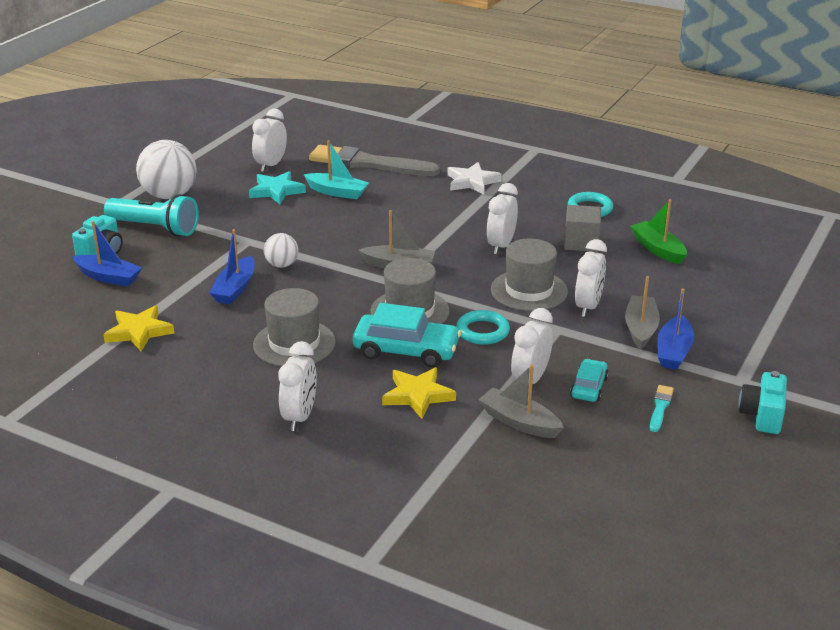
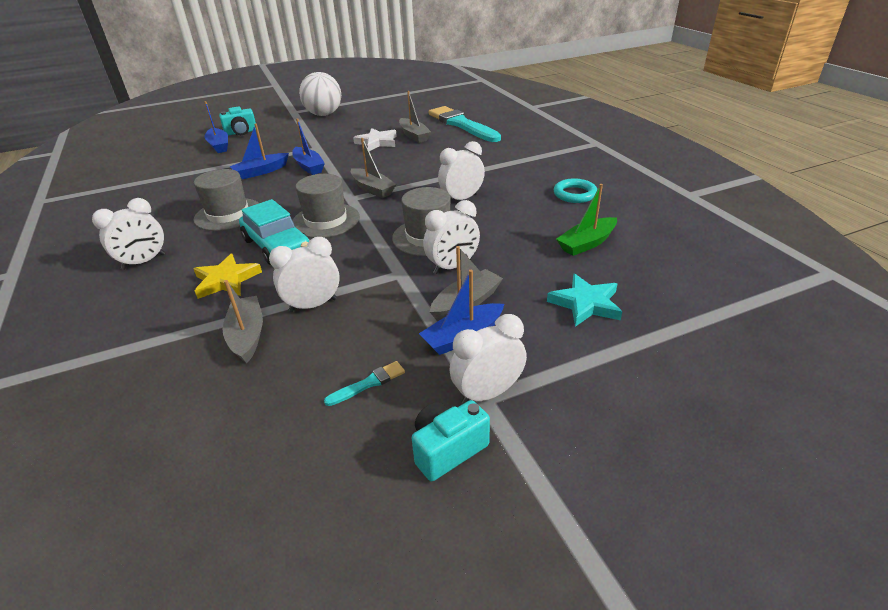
camera: 40 degrees right, 5 degrees up
yellow star [103,306,174,352] -> none
turquoise flashlight [104,194,199,237] -> none
turquoise star [249,171,306,204] -> turquoise star moved to [547,274,622,327]
white clock [252,109,287,172] -> white clock moved to [450,314,527,404]
white ball [264,233,298,268] -> blue boat [292,118,325,175]
turquoise boat [303,140,369,199] -> grey boat [399,91,431,143]
grey brush [309,145,440,176] -> turquoise brush [428,106,501,142]
white star [447,162,502,194] -> white star moved to [353,128,397,151]
turquoise ring [456,310,510,345] -> none
grey cube [564,205,601,252] -> none
turquoise car [570,359,609,402] -> none
green boat [631,199,687,264] -> green boat turned 135 degrees counterclockwise [556,184,617,256]

